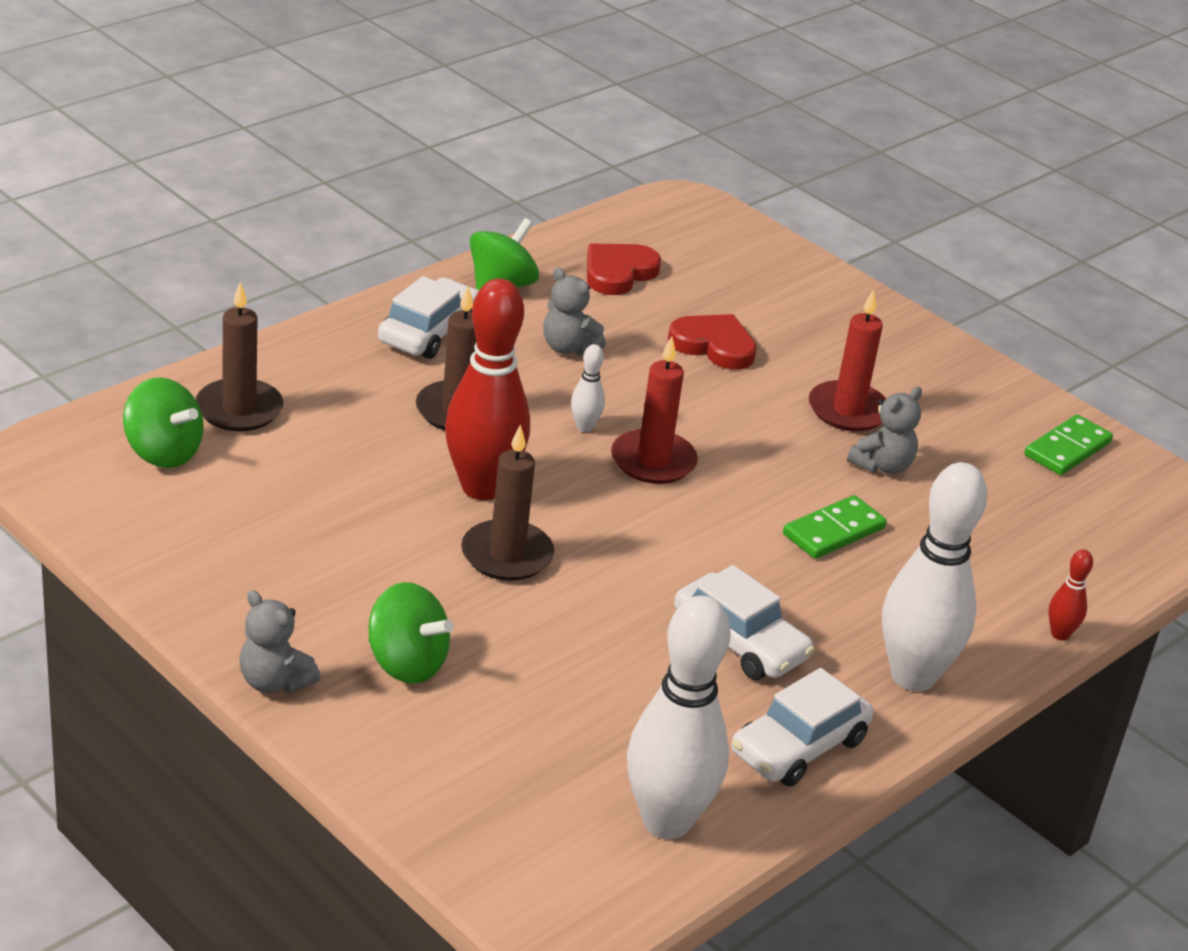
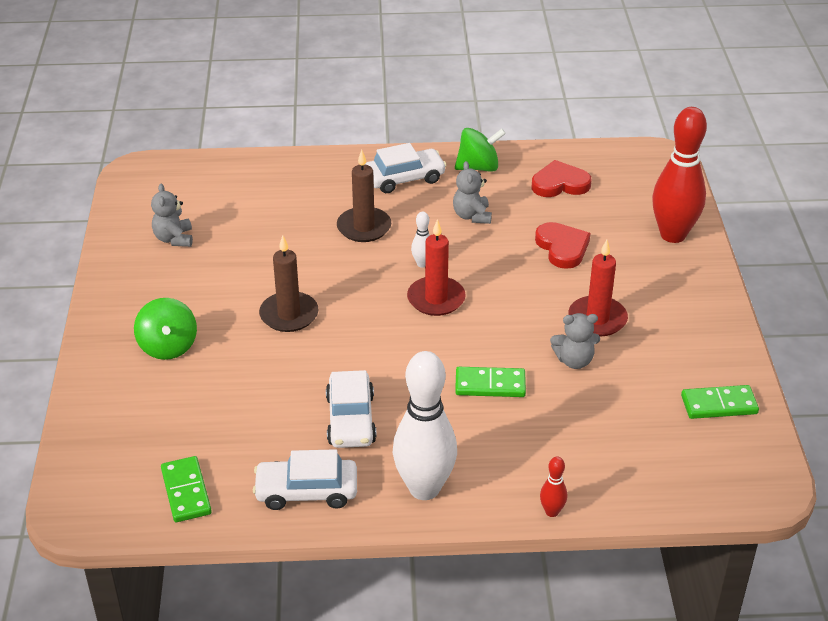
camera: 45 degrees right, 5 degrees up
green spinning top [123,377,203,468] -> none
brown candle [196,282,283,432] -> none
grey teddy bear [240,590,320,693] -> grey teddy bear moved to [151,183,193,247]
red bowling pin [445,278,530,500] -> red bowling pin moved to [652,107,707,243]
white bowling pin [627,596,731,839] -> green domino [161,456,212,522]

